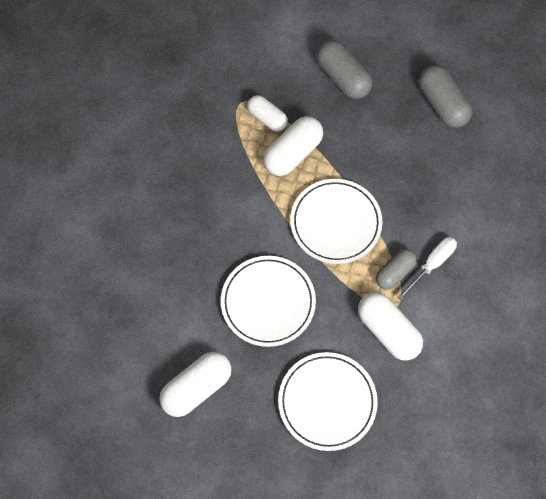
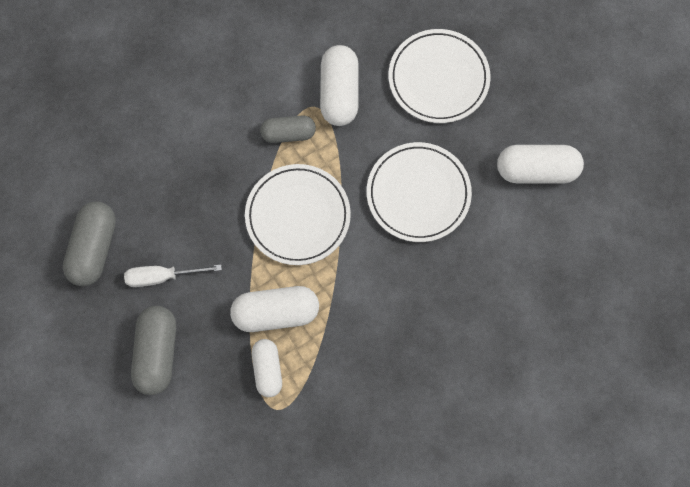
camera: 140 degrees left, 5 degrees up
white screwdriver [397,237,457,300] -> white screwdriver moved to [124,264,222,287]

